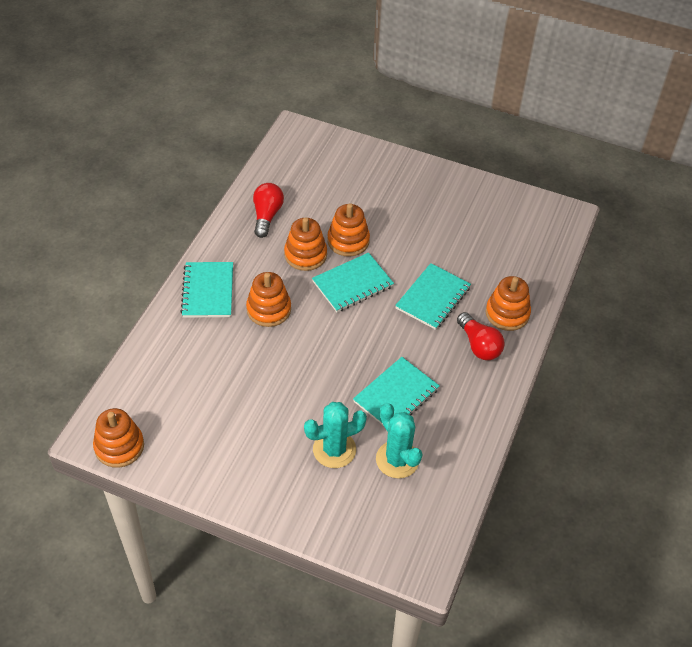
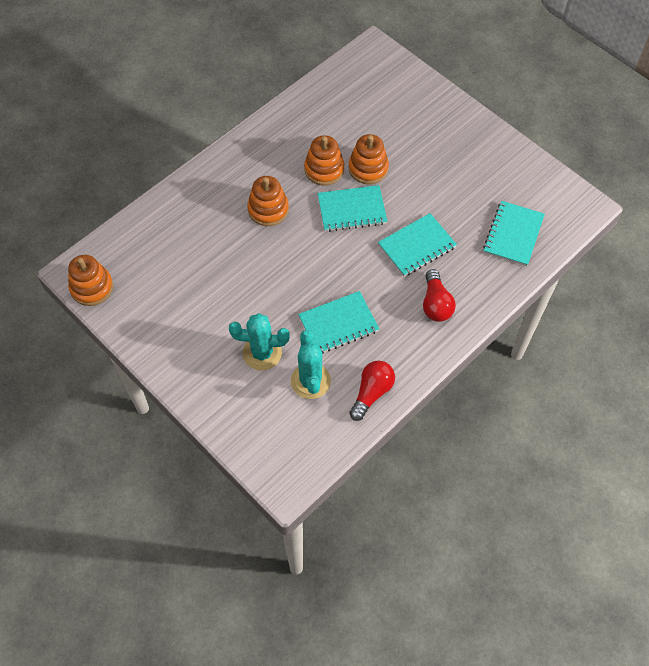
camera: 25 degrees right, 10 degrees up
turquoise notebook [180,262,233,318] -> turquoise notebook moved to [483,201,545,266]
red light bulb [253,183,284,238] -> red light bulb moved to [349,361,395,421]
orange stacking toy [485,276,531,331] -> none

